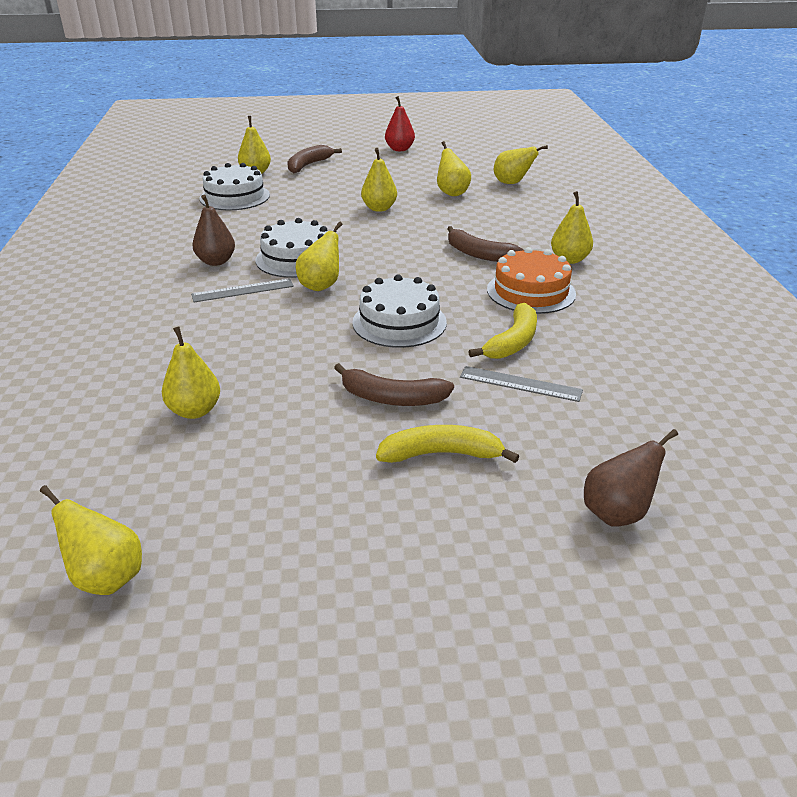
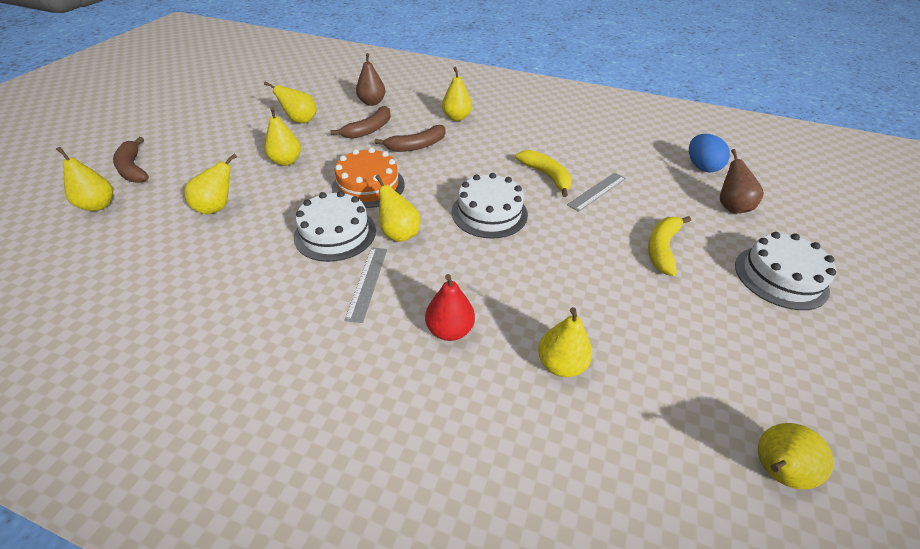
camera: 65 degrees left, 10 degrees up
brown pear [192,195,235,266] -> brown pear moved to [356,53,385,106]
white cake [199,163,270,210] -> white cake moved to [735,232,836,310]
brown banana [334,363,454,406] -> brown banana moved to [330,106,391,139]
red pear [385,96,415,151] -> red pear moved to [425,274,475,341]
orange cake [487,247,576,314] -> orange cake moved to [332,148,405,208]
yellow pear [494,145,548,184] -> yellow pear moved to [184,153,237,214]
none -> blue egg [689,134,730,172]

